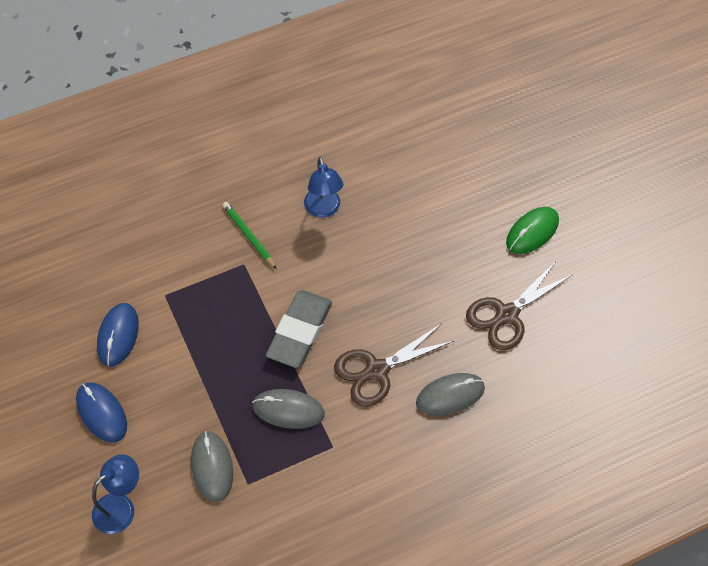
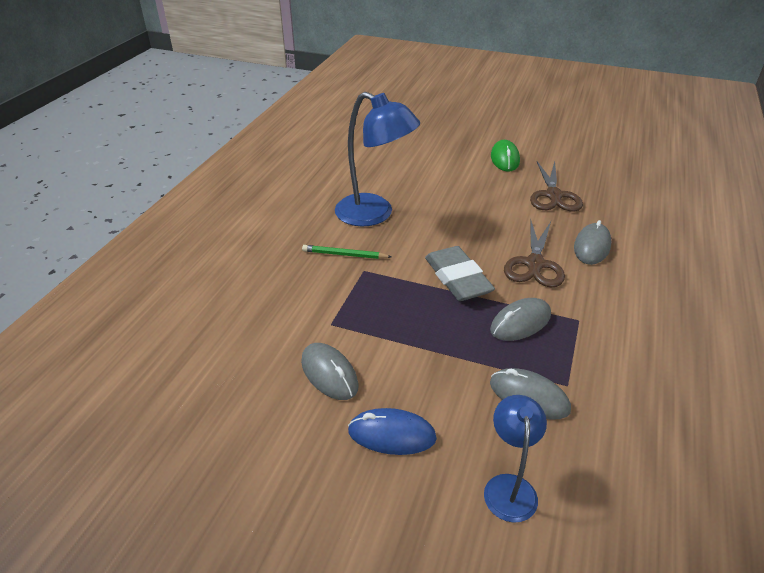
camera: 45 degrees left, 20 degrees down
blue mouse [97,303,139,367] -> grey mouse [301,343,358,400]
blue lamp [304,157,344,218] -> blue lamp [335,92,420,227], size x1.76

